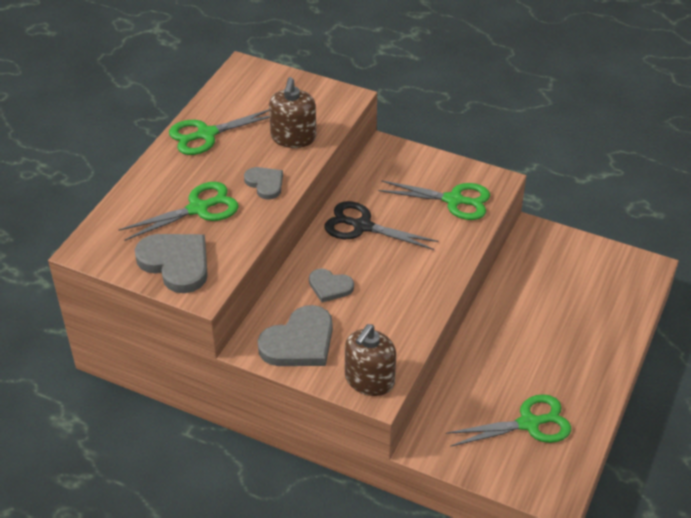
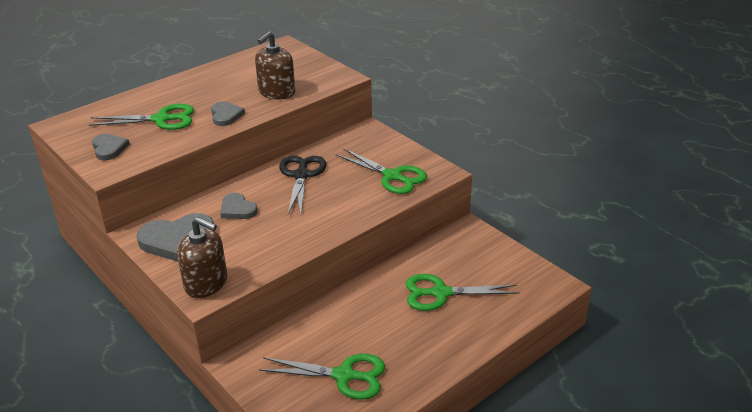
camera: 25 degrees right, 10 degrees down
grey heart [135,234,208,293] -> grey heart [92,134,130,160], size x0.58
green scissors [169,109,270,155] -> green scissors moved to [405,274,519,311]
black scissors [324,201,439,250] -> black scissors turned 45 degrees clockwise [279,156,327,216]
brown soap dispenser [345,324,396,396] -> brown soap dispenser turned 120 degrees counterclockwise [177,217,227,298]

